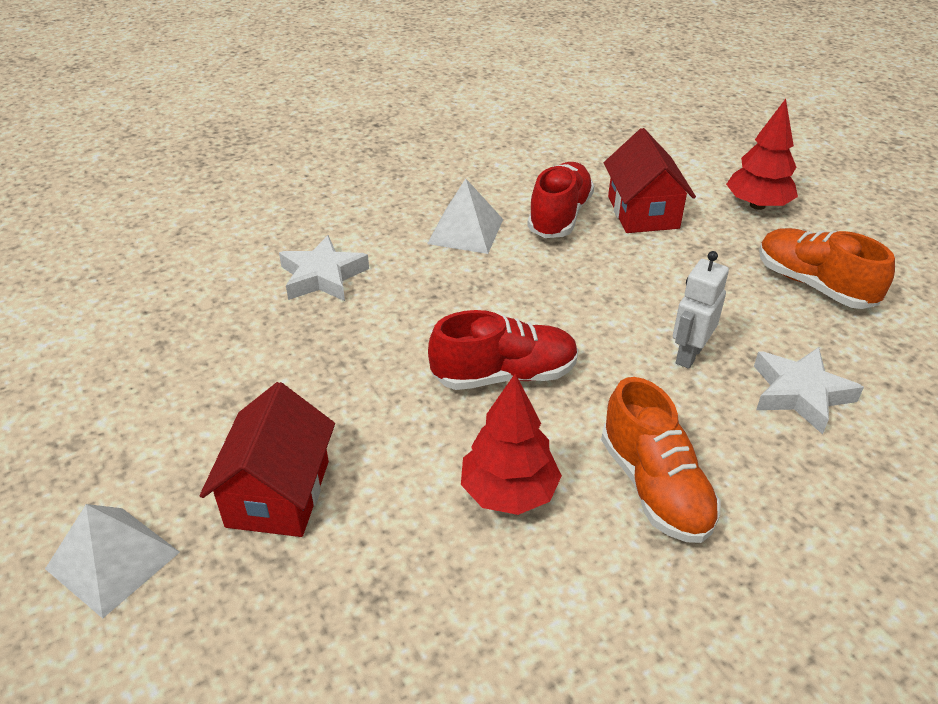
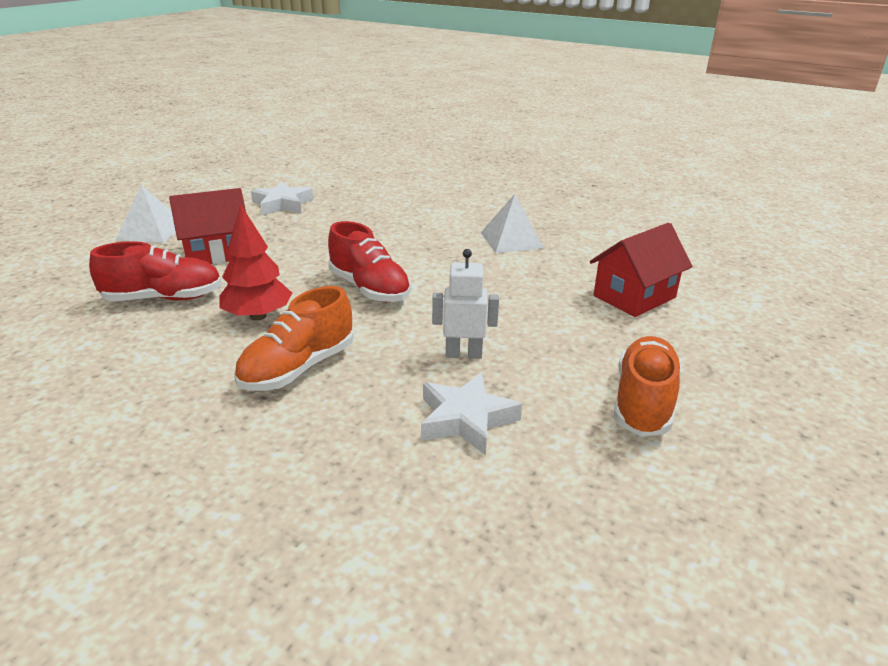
camera: 60 degrees right, 10 degrees down
white star [279,235,369,301] -> white star moved to [251,181,314,215]
red shoe [527,162,594,238] -> red shoe moved to [89,241,222,301]
red tree [726,99,798,210] -> none

